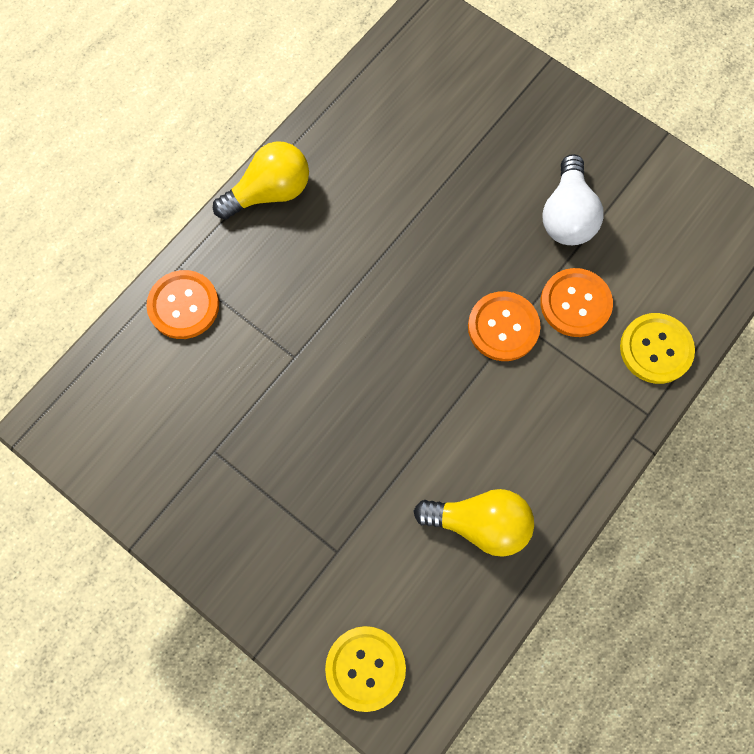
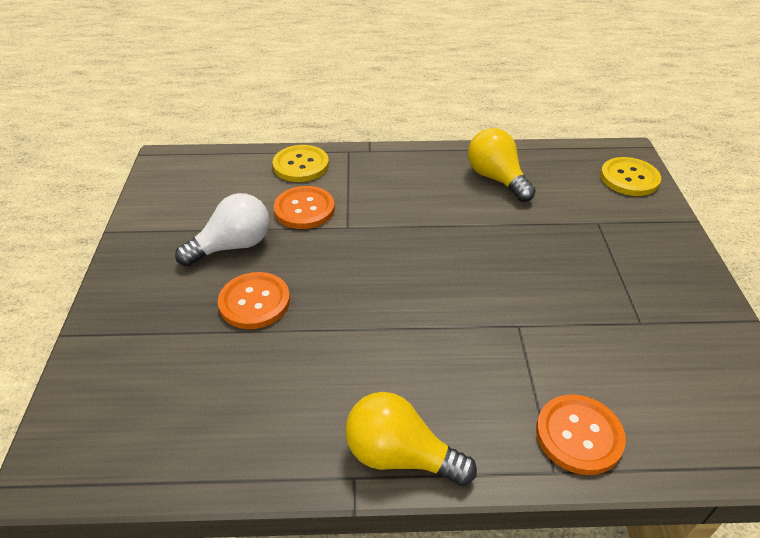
camera: 130 degrees left, 30 degrees down
orange button [468,291,541,361] -> orange button moved to [218,272,290,329]

